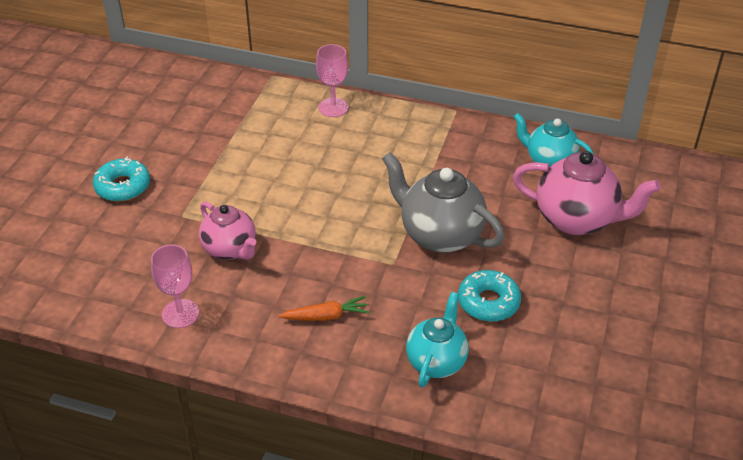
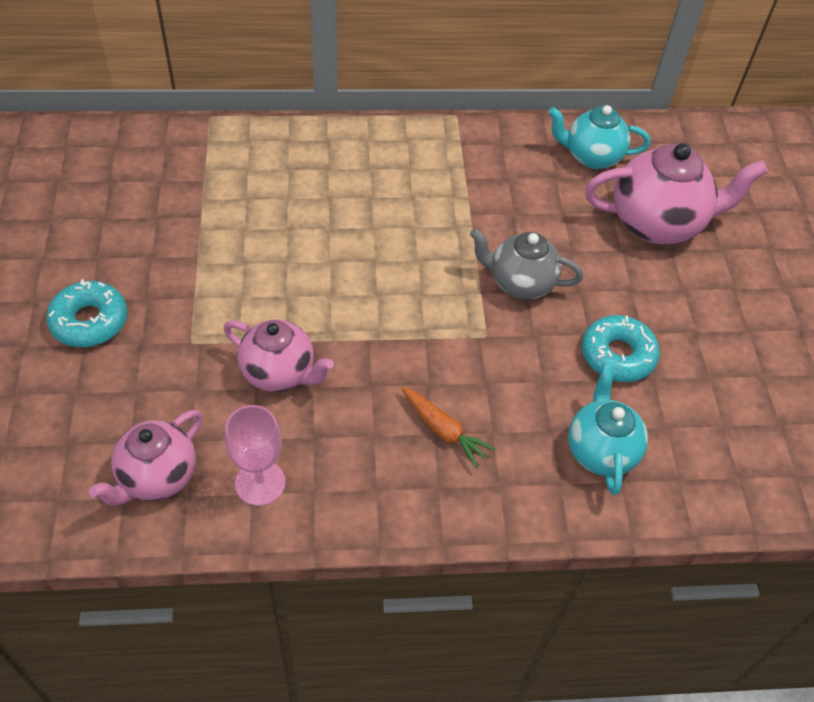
camera: 25 degrees left, 10 degrees up
orange carrot [279,296,369,321] -> orange carrot turned 75 degrees clockwise [401,387,496,468]
pink goblet [316,44,349,117] -> none
grey teapot [382,152,505,253] -> grey teapot [470,228,583,299], size x0.66
none -> pink teapot [89,410,203,505]

